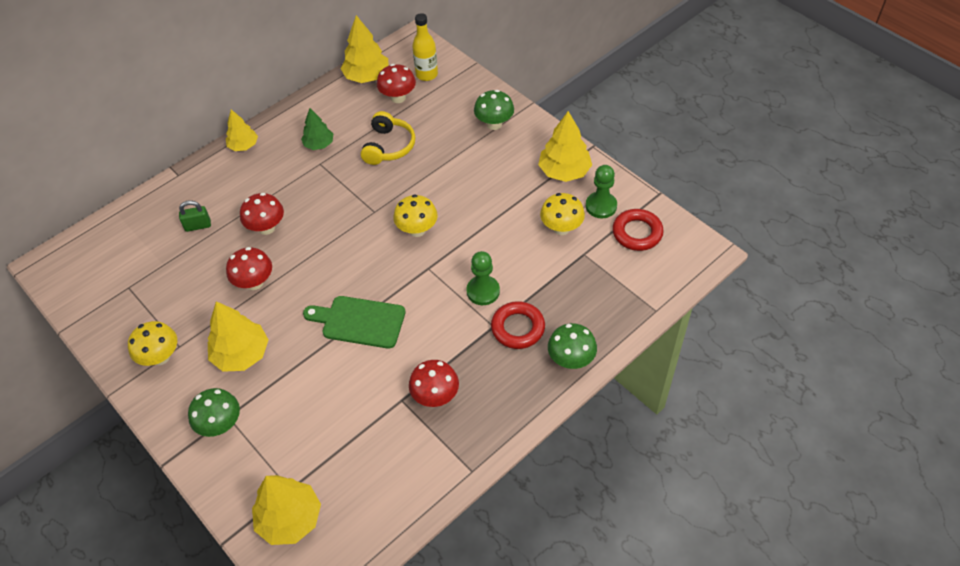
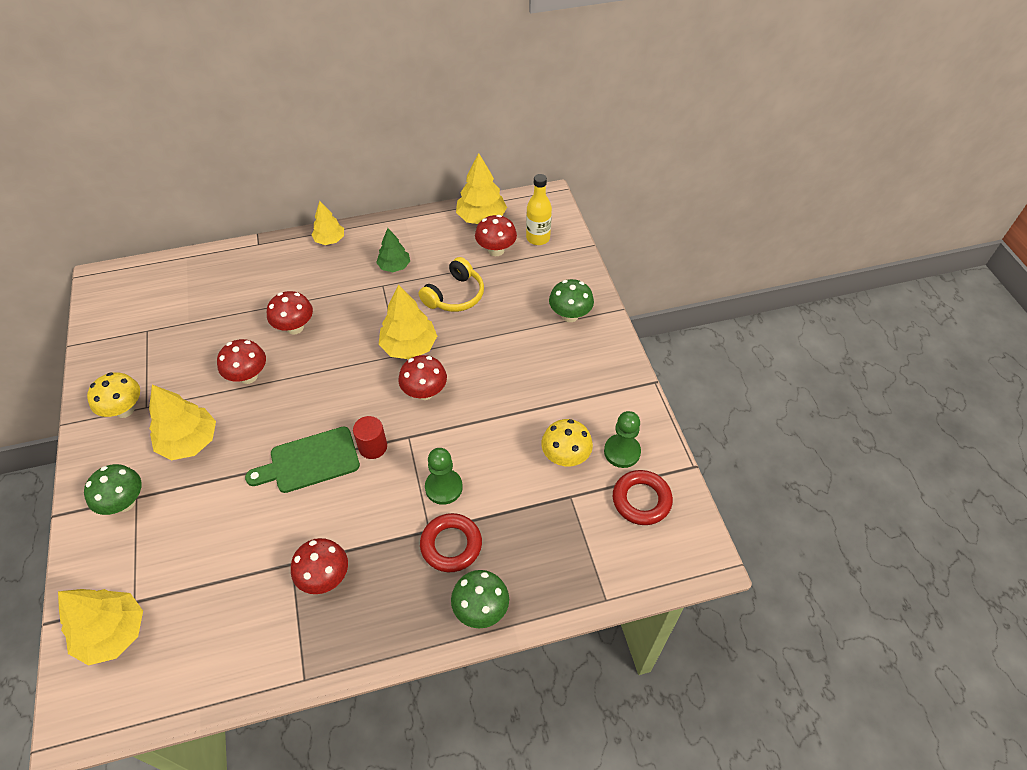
camera: 25 degrees right, 0 degrees up
green padlock [179,200,211,232] -> none
green cutting board [303,296,405,349] -> green cutting board turned 60 degrees counterclockwise [245,427,360,493]
yellow mushroom [393,194,438,237] -> red mushroom [398,355,447,400]
yellow tree [538,111,592,182] -> yellow tree moved to [379,285,437,359]
none -> red cylinder [353,416,387,459]

